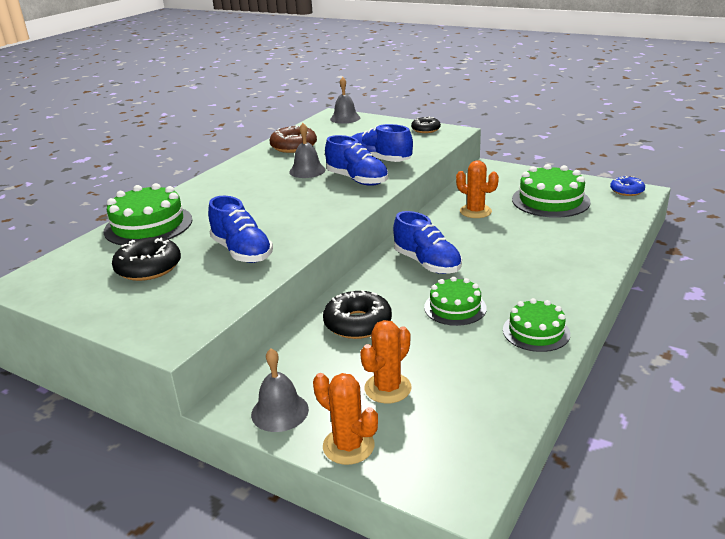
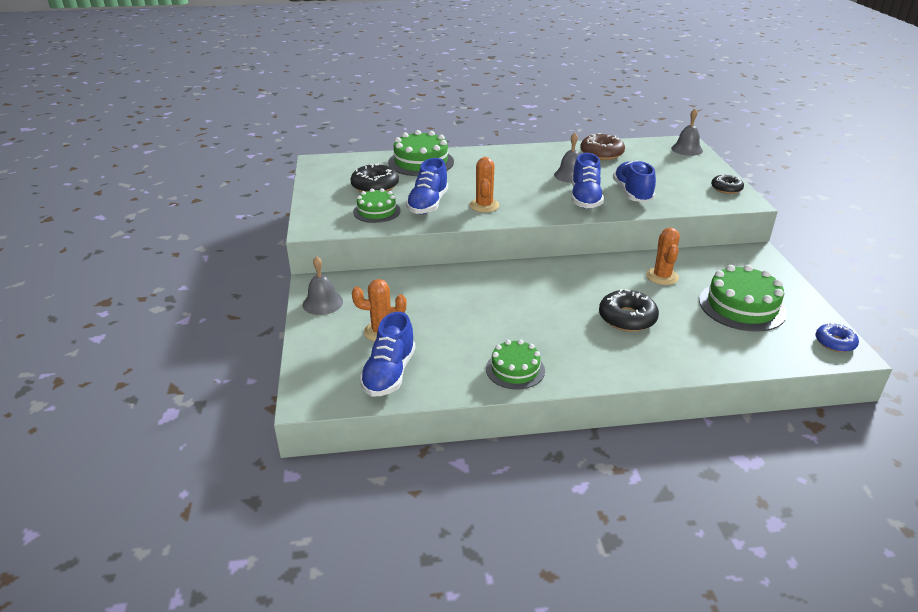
camera: 50 degrees right, 5 degrees up
orange cactus [313,373,378,465] -> orange cactus moved to [469,157,499,213]
black donut [323,290,392,339] -> black donut moved to [599,289,659,332]
blue shoe [393,211,462,274] -> blue shoe moved to [360,312,415,397]
green cake [424,277,487,326] -> green cake moved to [353,188,401,223]

